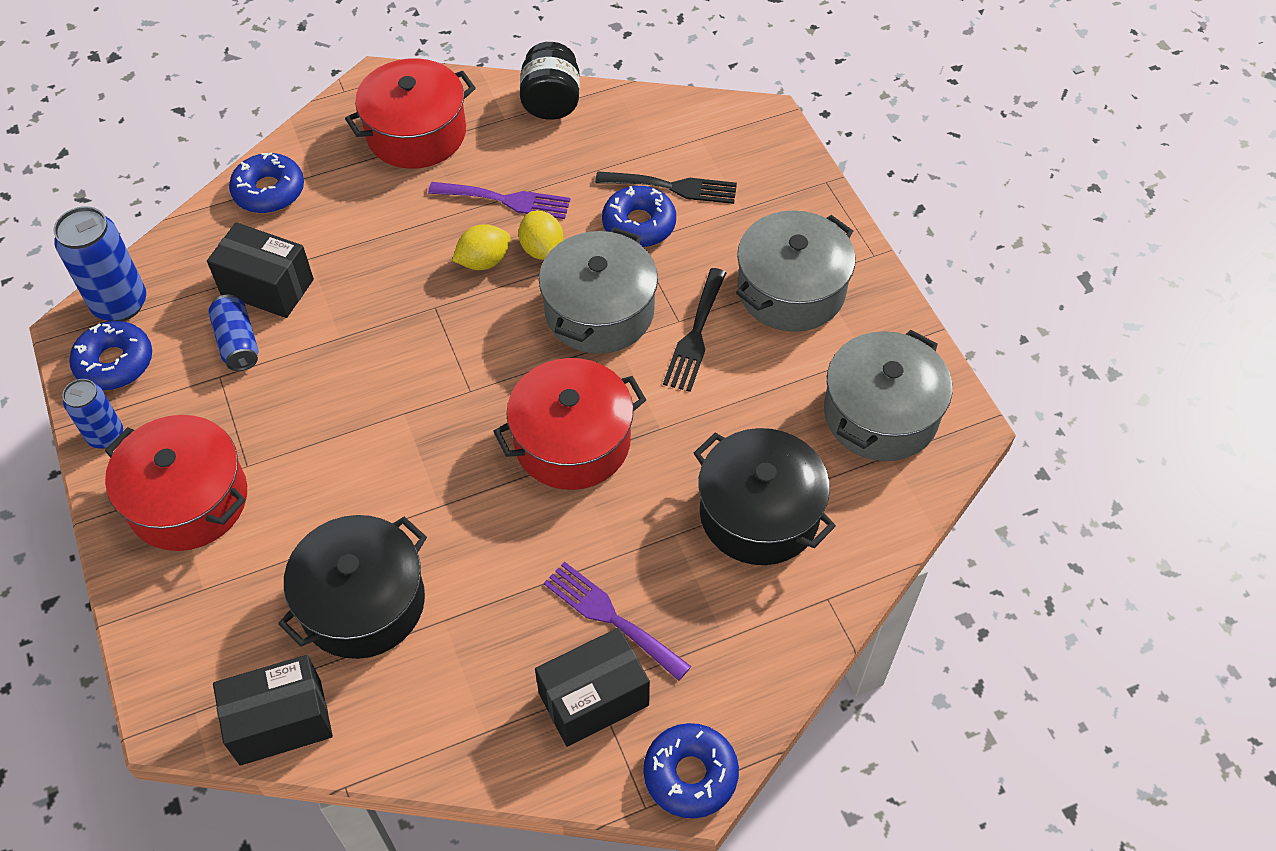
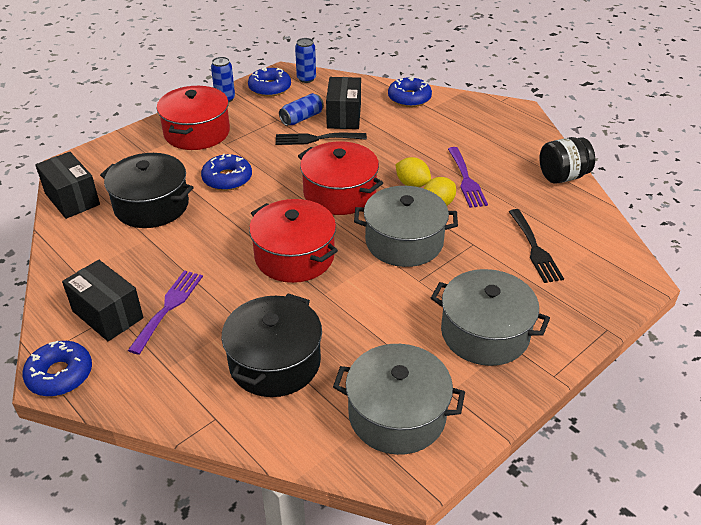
camera: 70 degrees right, 15 degrees down
blue can [54,206,146,321] -> blue can [295,38,316,83], size x0.62
red pot [345,58,476,169] -> red pot moved to [298,141,383,215]
blue donut [602,186,676,247] -> blue donut moved to [201,154,252,191]
black fork [663,268,726,392] -> black fork moved to [276,133,367,145]

